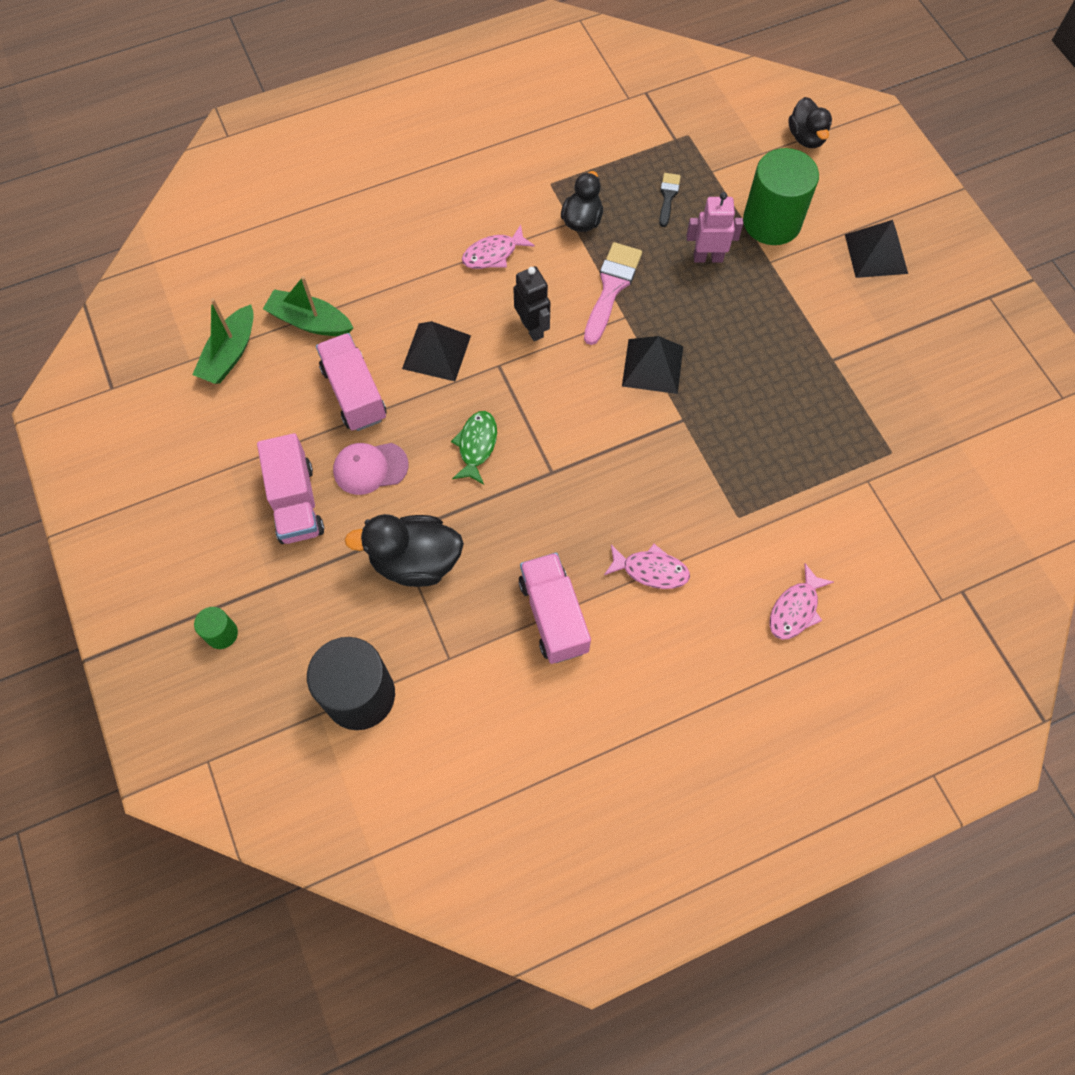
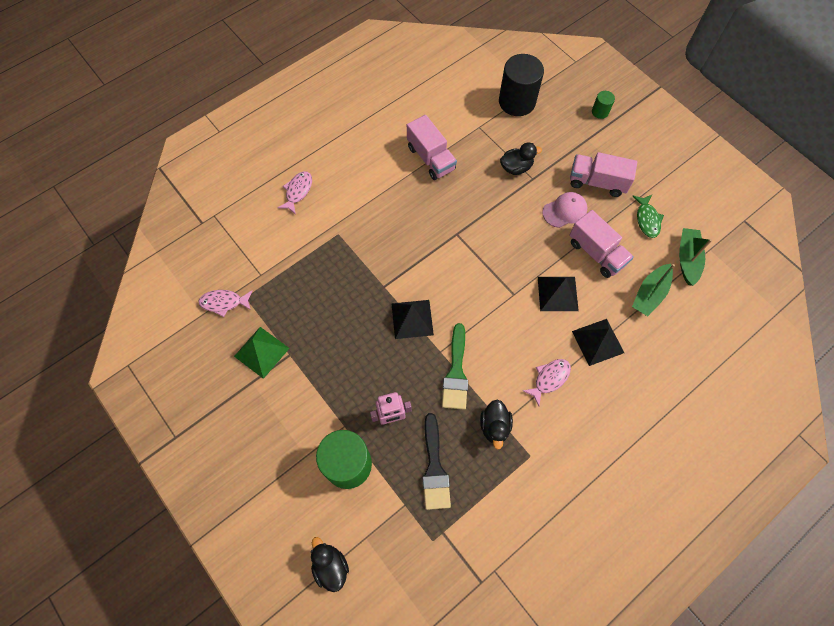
camera: 165 degrees right, 0 degrees up
pink truck [257,433,324,544] -> pink truck turned 45 degrees counterclockwise [570,152,637,197]
green boat [263,276,353,336] -> green boat turned 120 degrees clockwise [632,264,675,316]
black duck [345,514,464,587] -> black duck [500,142,542,175], size x0.65
green fish [451,411,497,485] -> green fish moved to [633,195,664,238]
black robot [513,266,550,341] -> none
pink brush [584,242,642,345] -> green brush [442,323,468,409]
pink fish [604,544,690,589] -> pink fish moved to [198,290,252,317]
black brush [659,173,681,227] -> black brush [422,413,451,510], size x1.78
black pyramid [845,220,908,278] -> black pyramid moved to [572,319,624,366]
none -> green pyramid [234,327,290,379]

